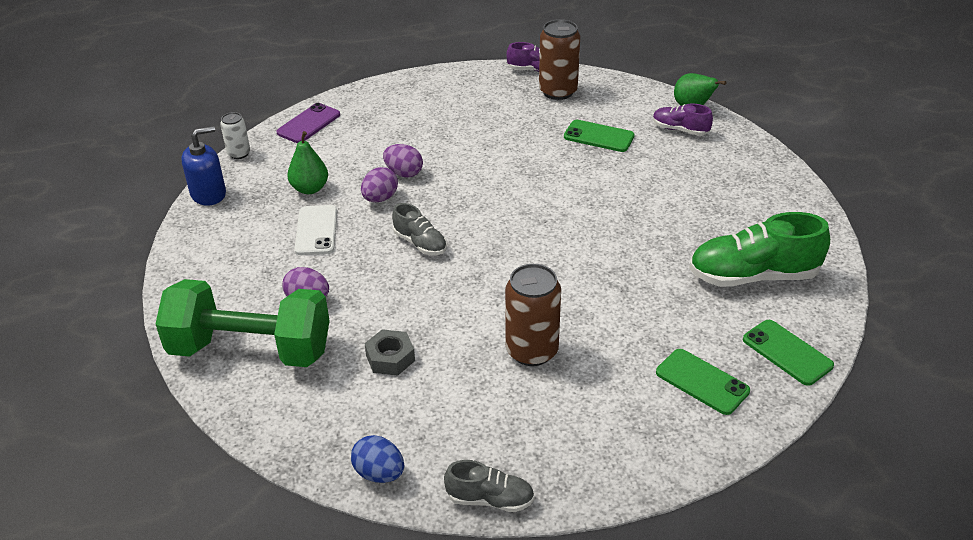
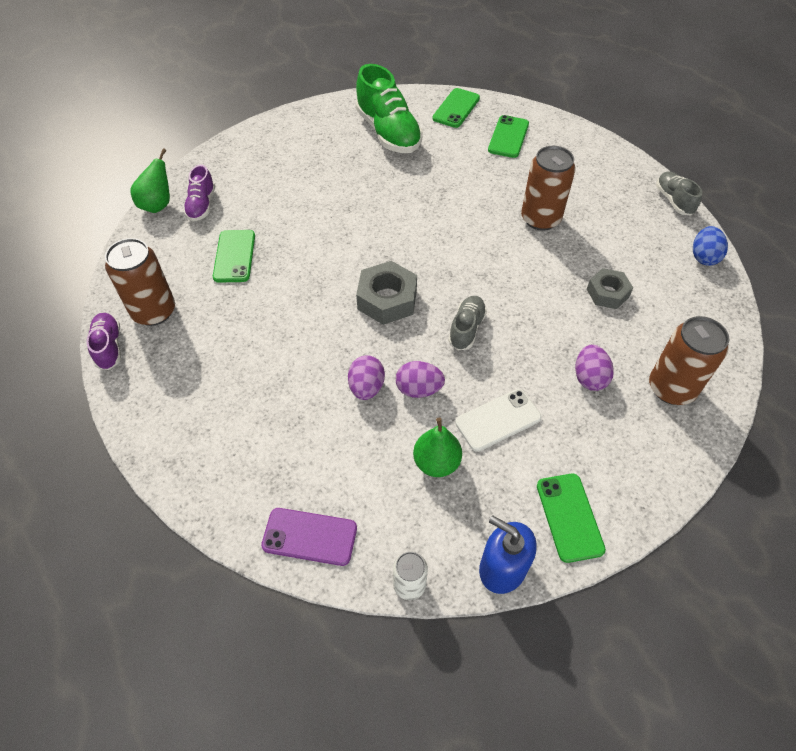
camera: 115 degrees left, 15 degrees up
green dumbbell [156,279,330,367] -> brown can [649,316,729,405]
none -> grey nut [356,261,417,325]
none -> green phone [537,474,606,563]

